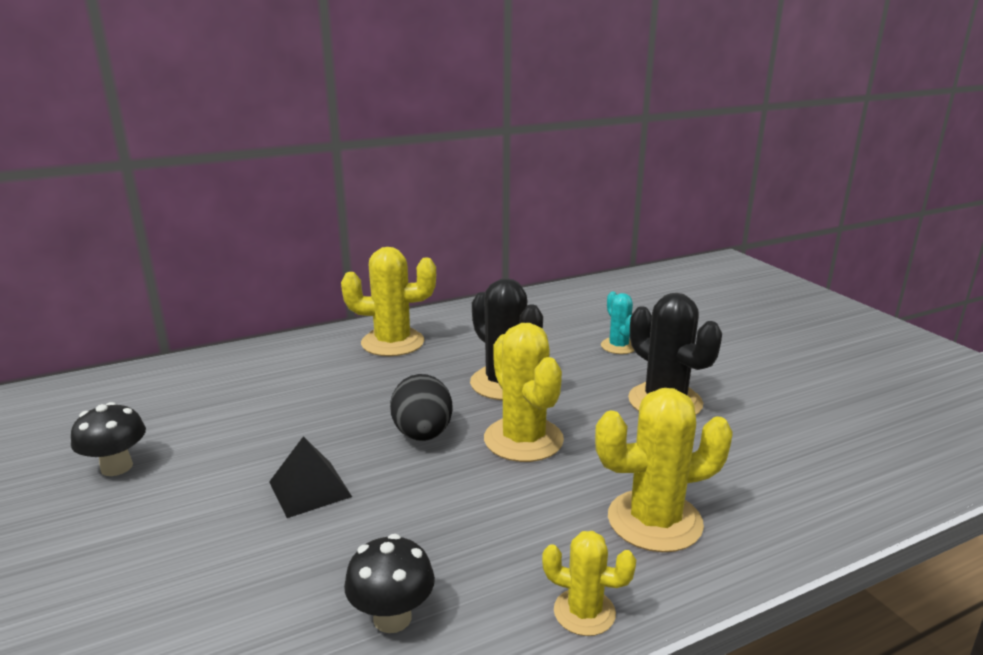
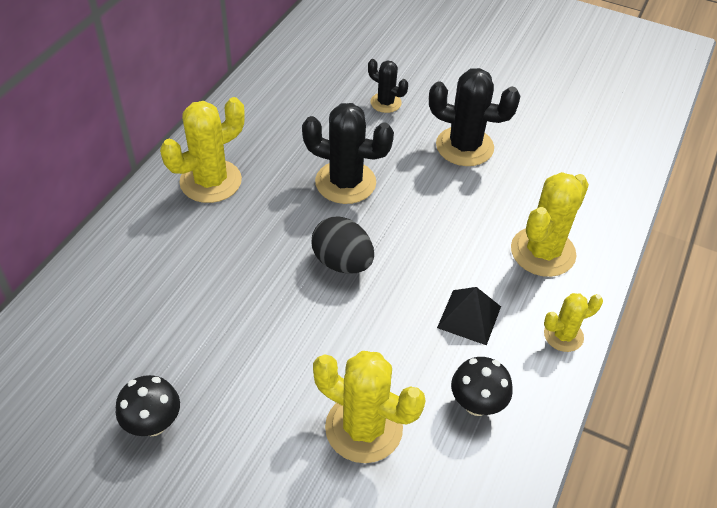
camera: 40 degrees left, 25 degrees up
black pyramid [269,436,352,518] -> black pyramid moved to [437,287,501,345]
yellow cactus [484,323,564,462] -> yellow cactus moved to [313,351,426,463]
turquoise cactus [601,292,635,354] -> black cactus [368,59,408,113]

